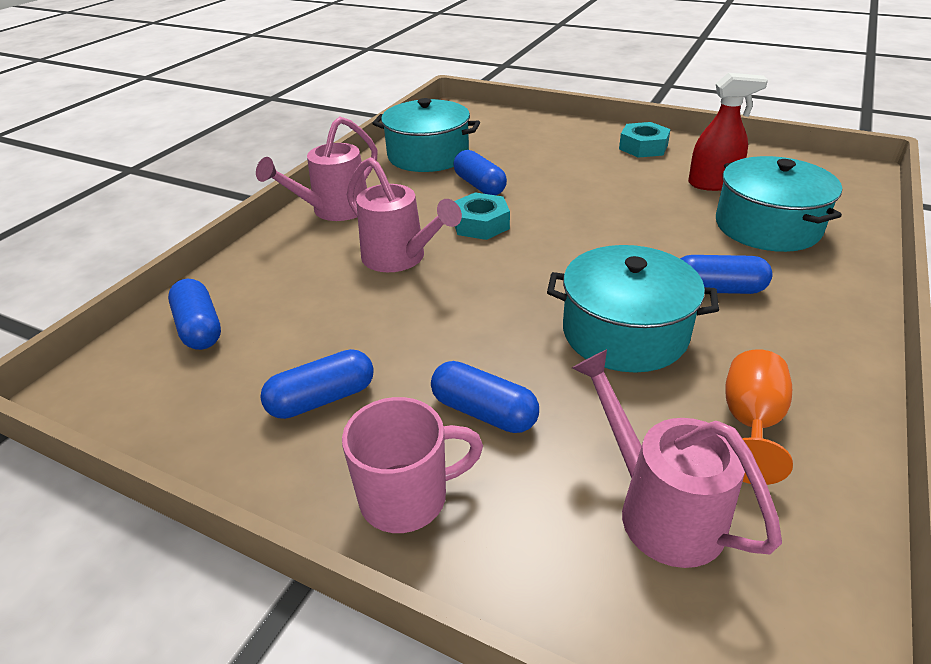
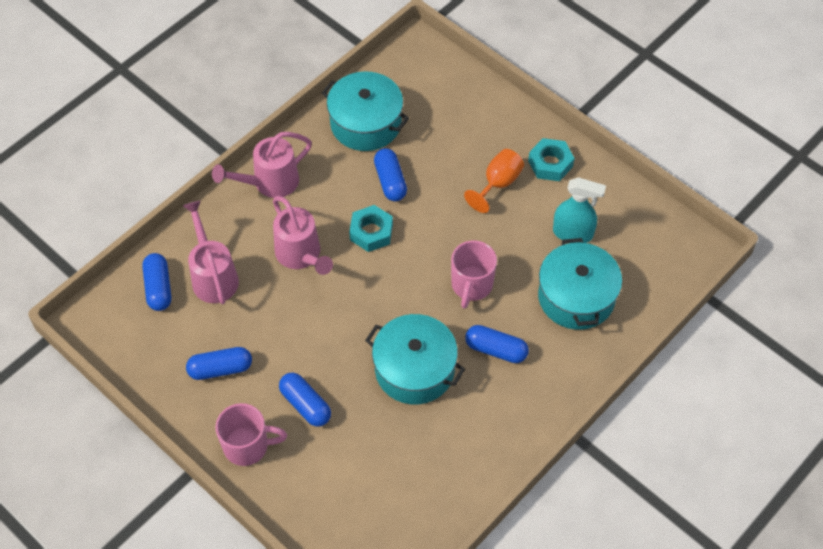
camera: 15 degrees right, 20 degrees up
pink watering can [572,349,782,568] -> pink watering can moved to [183,201,239,304]
red spray bottle [688,73,768,191] -> turquoise spray bottle [553,177,606,243]
orange goblet [725,349,793,485] -> orange goblet moved to [464,149,524,213]
none -> pink mug [451,240,497,309]

